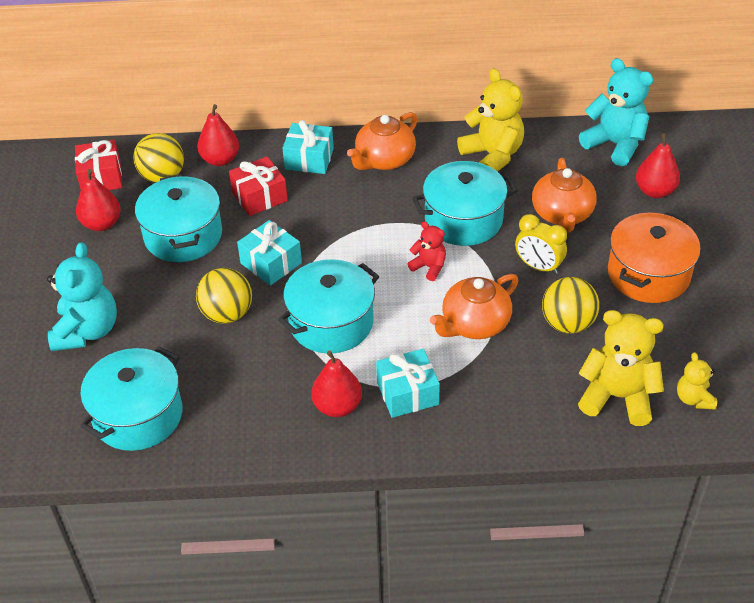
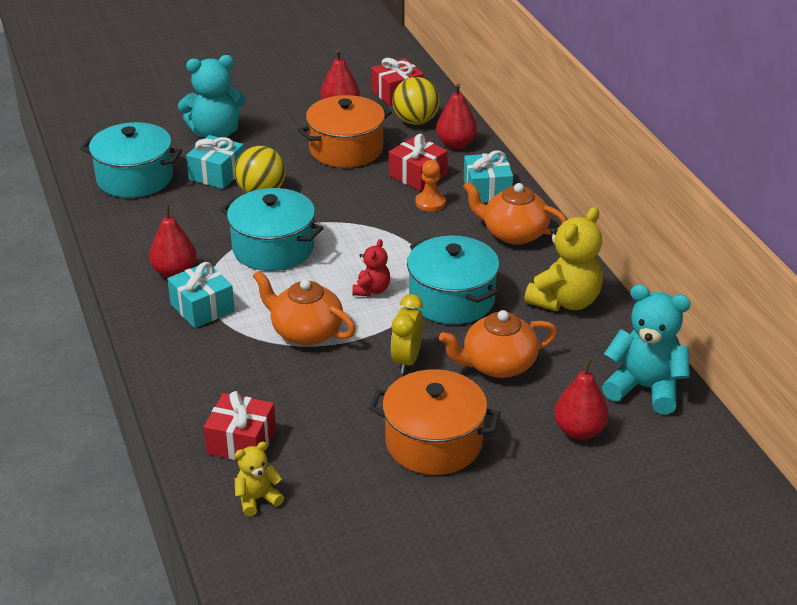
camera: 70 degrees right, 10 degrees down
turquoise pot [135,174,222,262] -> orange pot [298,95,392,168]
turquoise gift [237,220,302,286] -> turquoise gift moved to [186,135,244,189]
yellow ball [542,277,599,333] -> none
yellow teddy bear [578,310,664,426] -> red gift [204,391,276,460]
turquoise teddy bear [579,58,653,166] -> turquoise teddy bear turned 90 degrees counterclockwise [602,284,691,415]
none -> orange pawn [415,160,446,212]

